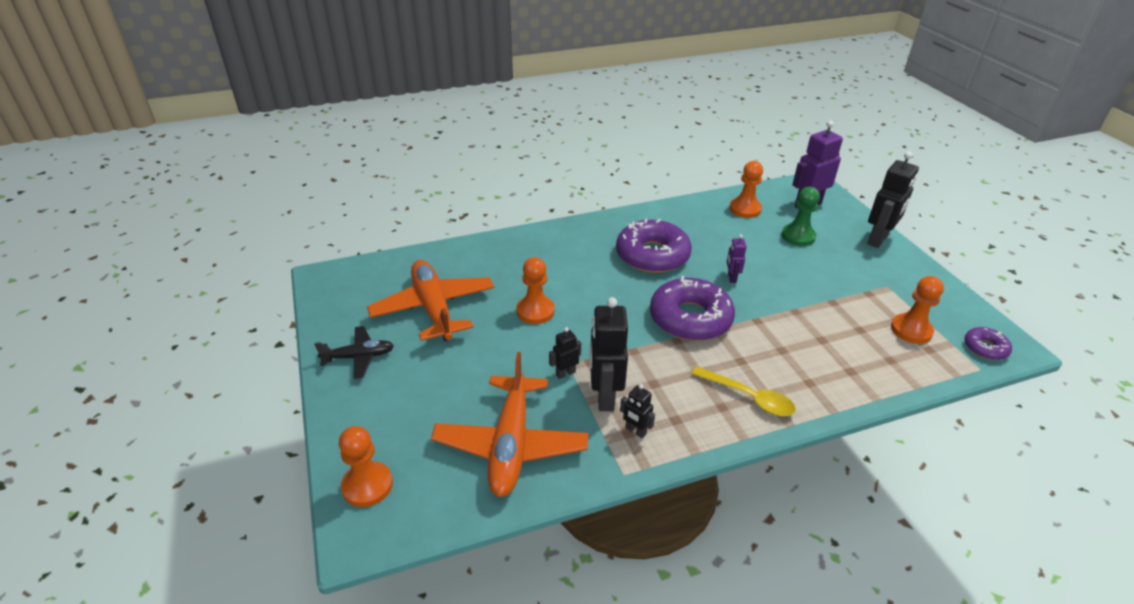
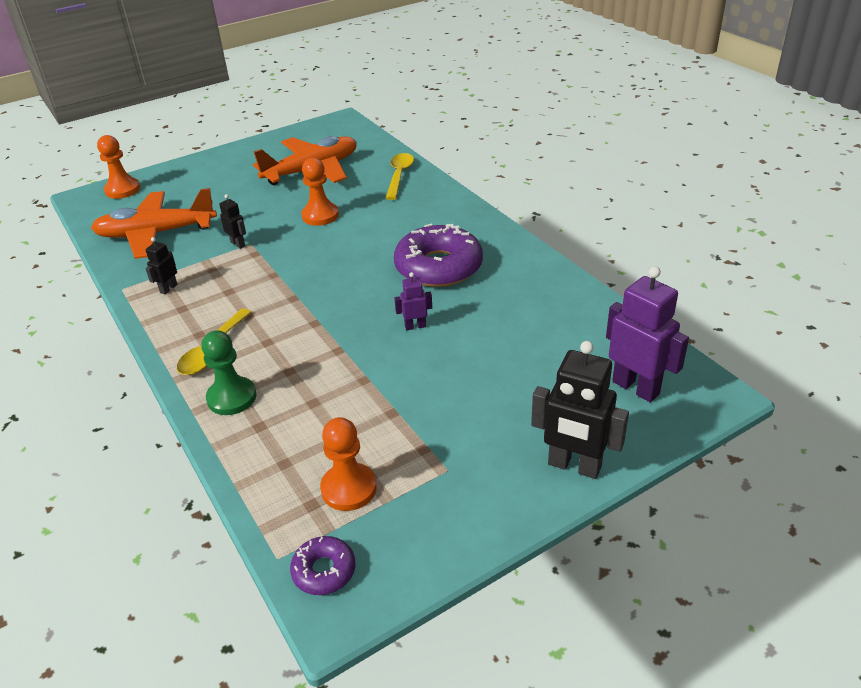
camera: 80 degrees right, 0 degrees up
black plane [314,326,394,379] -> none
black robot [590,297,628,411] -> none
purple donut [650,276,735,341] -> none
orange pawn [729,161,763,218] -> none
green pawn [782,187,820,246] -> green pawn moved to [201,330,257,415]
none -> yellow spoon [386,153,414,200]

